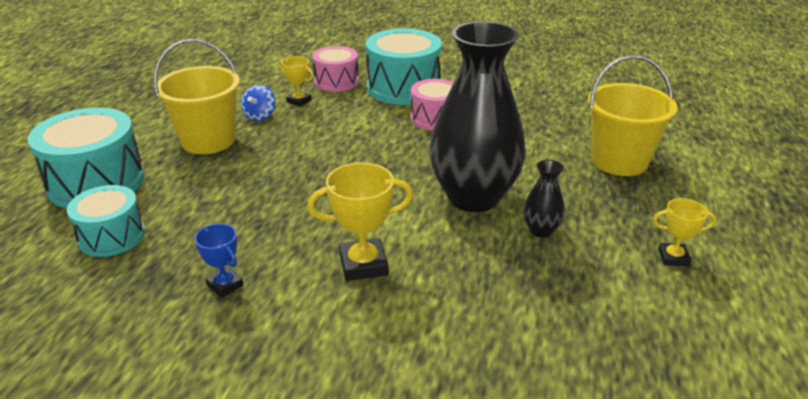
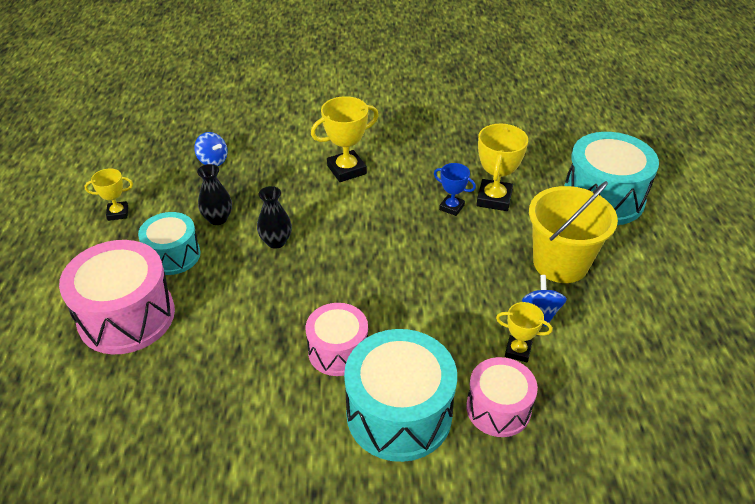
camera: 165 degrees right, 10 degrees up
turquoise drum [67,185,145,257] -> turquoise drum moved to [138,212,200,275]
blue trophy [195,224,244,298] -> blue trophy moved to [434,163,476,216]
black vase [429,21,526,212] -> black vase [257,186,292,249], size x0.41
yellow bucket [588,55,677,176] -> pink drum [59,240,175,354]
none -> blue spinning top [194,132,228,166]
none -> yellow trophy [477,124,528,211]

